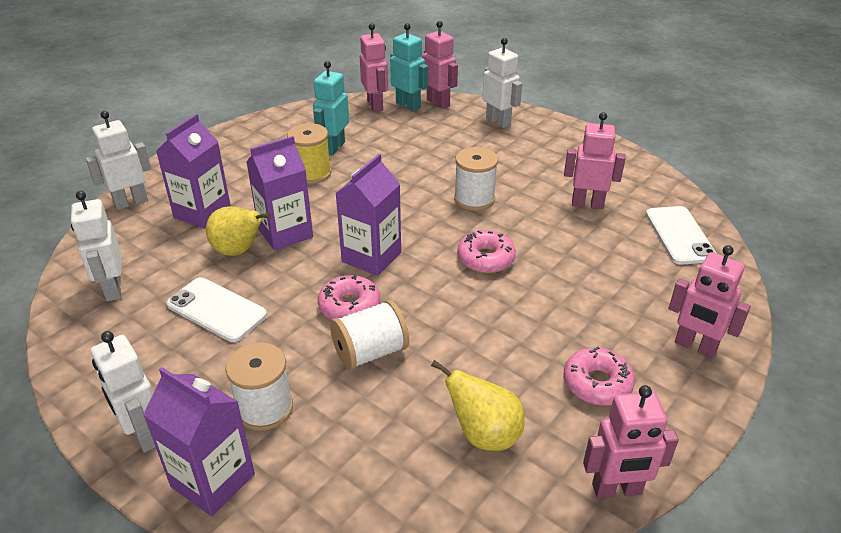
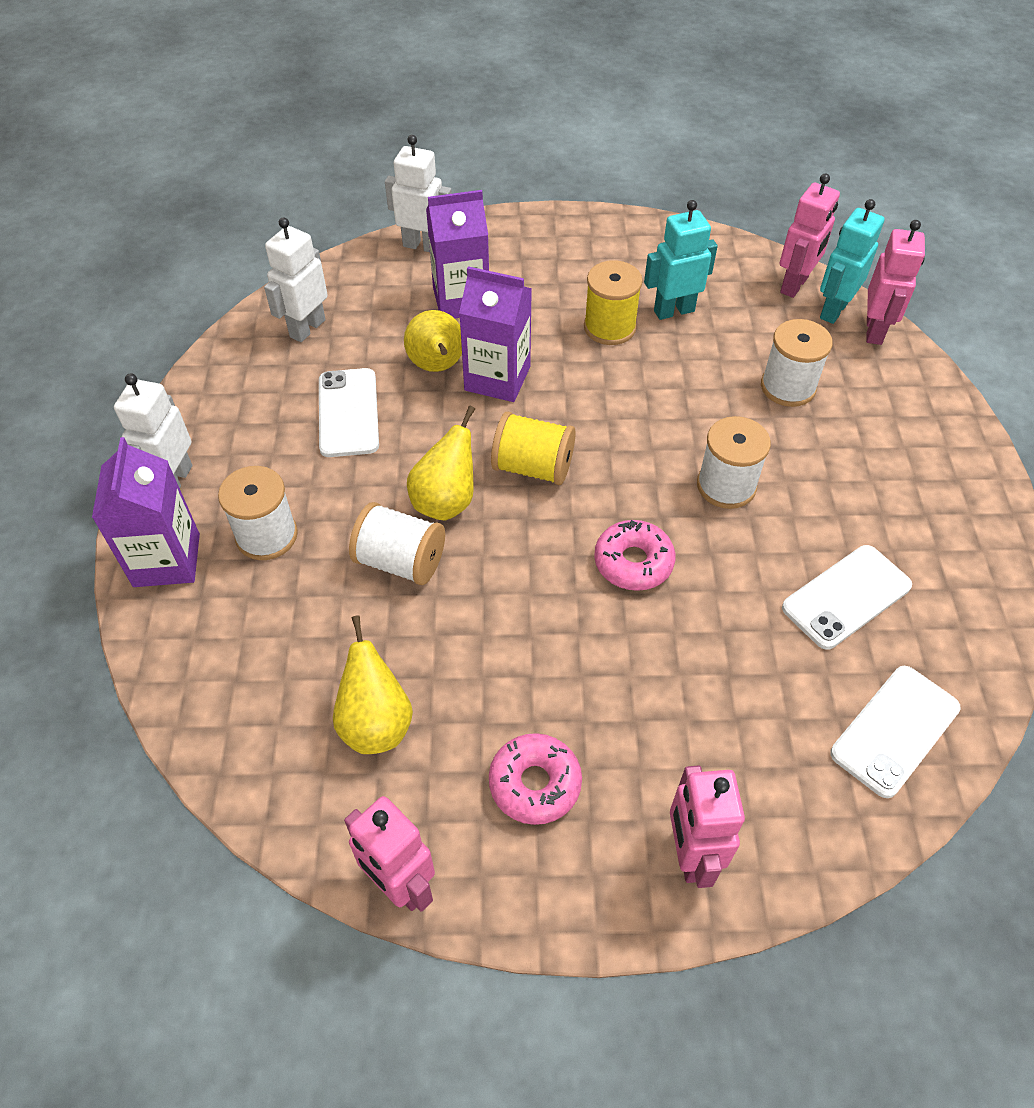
camera: 50 degrees right, 15 degrees up
pink donut [318,275,380,320] -> yellow pear [407,406,475,521]
purple carton [336,154,401,276] -> yellow spool [491,412,576,485]
turquoise robot [390,23,428,111] -> turquoise robot turned 150 degrees counterclockwise [820,199,884,324]
white robot [482,38,522,129] -> none
pink robot [564,112,626,209] -> white phone [782,545,912,650]
none -> white spool [761,319,833,407]

